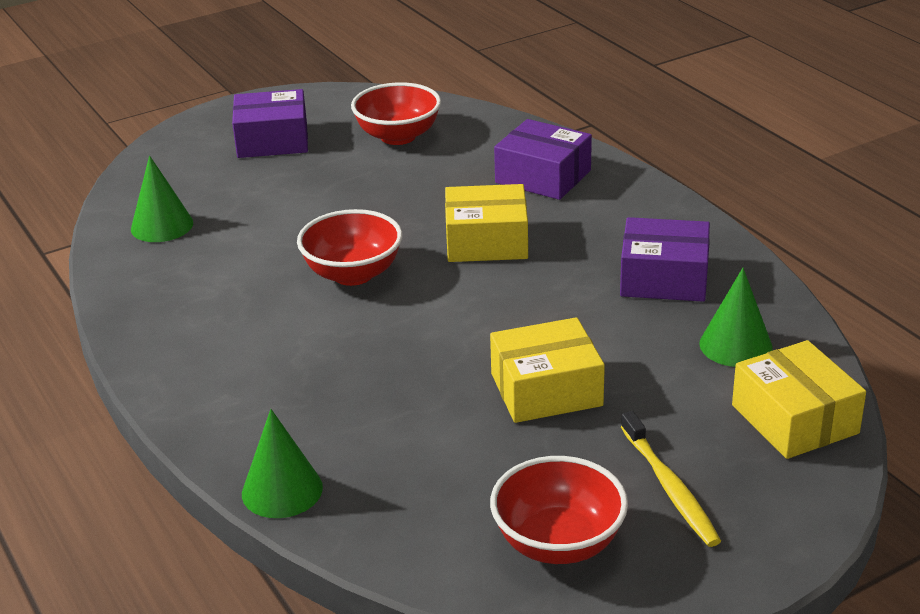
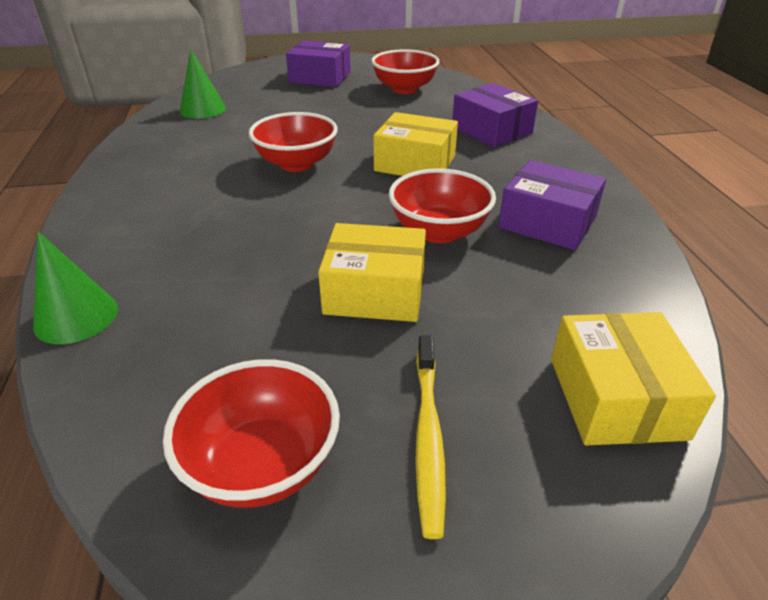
camera: 20 degrees right, 5 degrees up
green cone [699,268,773,367] -> none
none -> red bowl [389,168,496,243]

